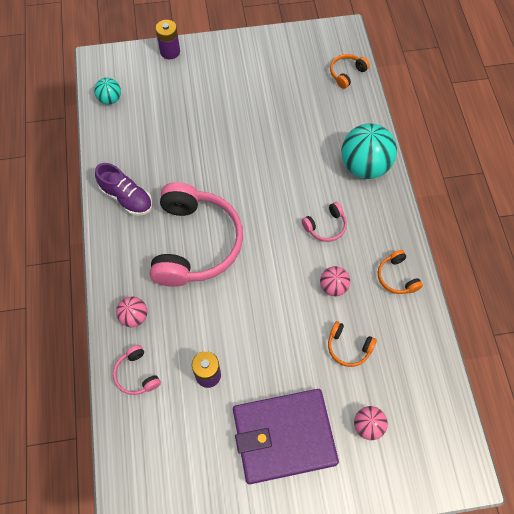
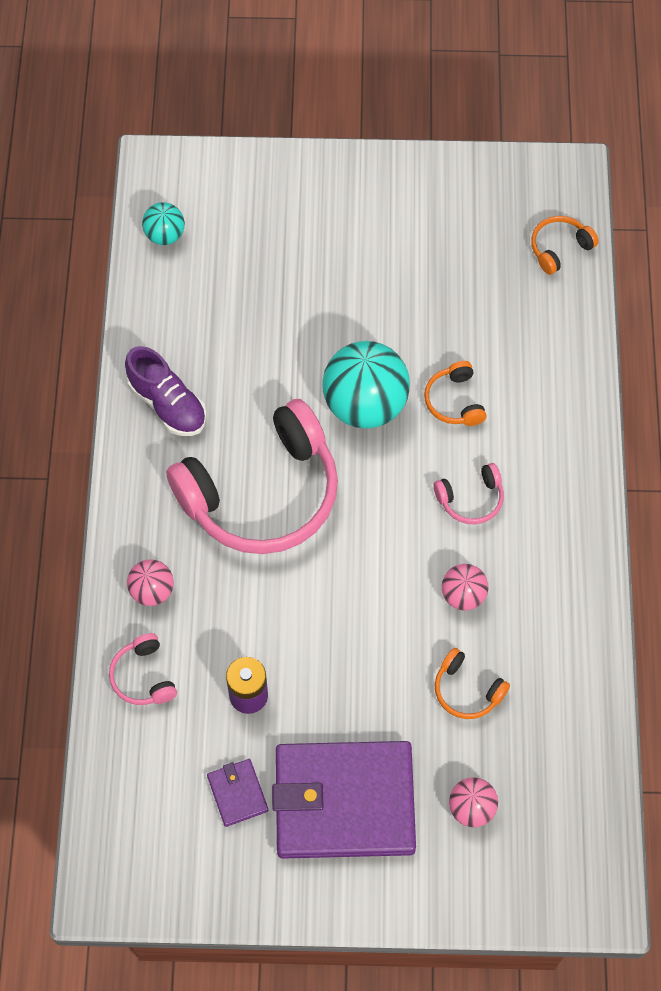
camera: 10 degrees right, 0 degrees up
pink headphones [149,182,243,287] -> pink headphones turned 45 degrees clockwise [166,399,338,554]
purple battery [155,20,180,59] -> none
turquoise ball [341,123,397,179] -> turquoise ball moved to [322,341,410,429]
orange headphones [378,250,423,294] -> orange headphones moved to [424,361,486,426]
none -> purple wallet [207,759,268,827]

